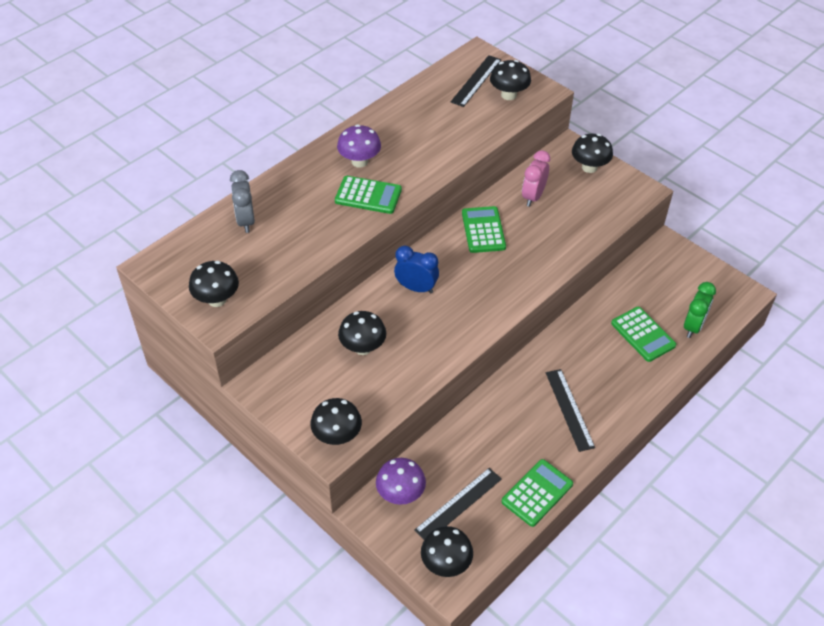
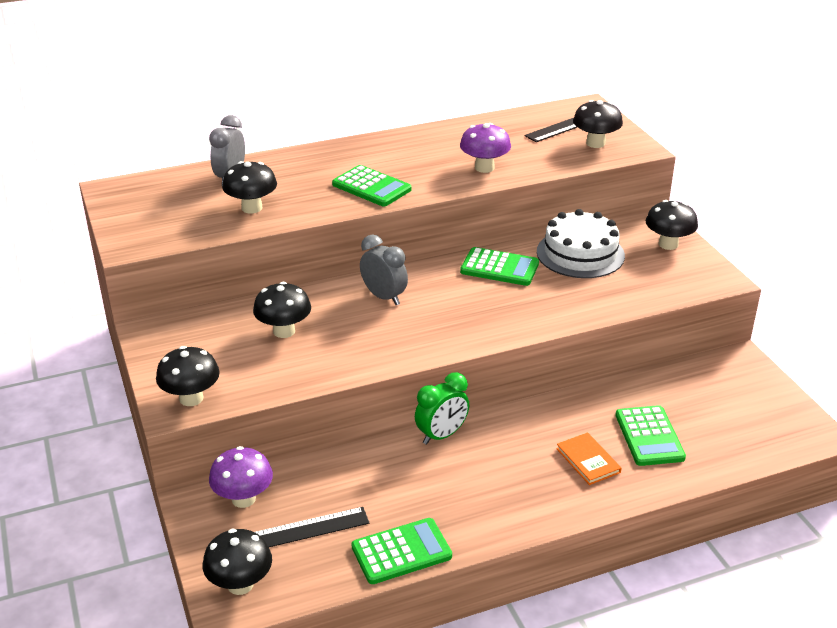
camera: 25 degrees right, 15 degrees down
black mushroom [189,261,239,307] -> black mushroom moved to [222,161,277,214]
purple mushroom [337,124,381,168] -> purple mushroom moved to [460,123,511,173]
blue clock [394,246,439,294] -> grey clock [360,234,408,305]
green calculator [462,206,506,253] -> green calculator turned 90 degrees clockwise [460,247,539,286]
pink clock [522,150,550,207] -> white cake [537,209,625,278]
black ruler [546,369,595,452] -> none
green clock [684,282,716,338] -> green clock moved to [415,372,469,445]
none -> orange book [556,432,622,485]

